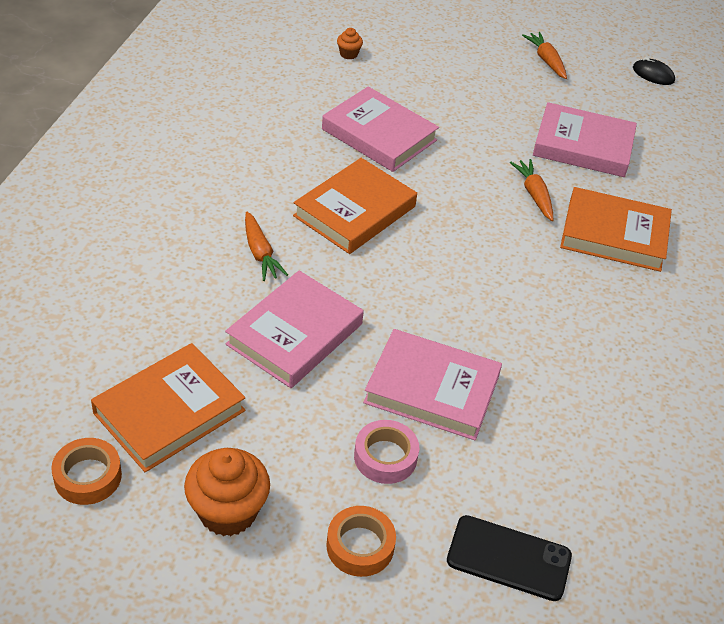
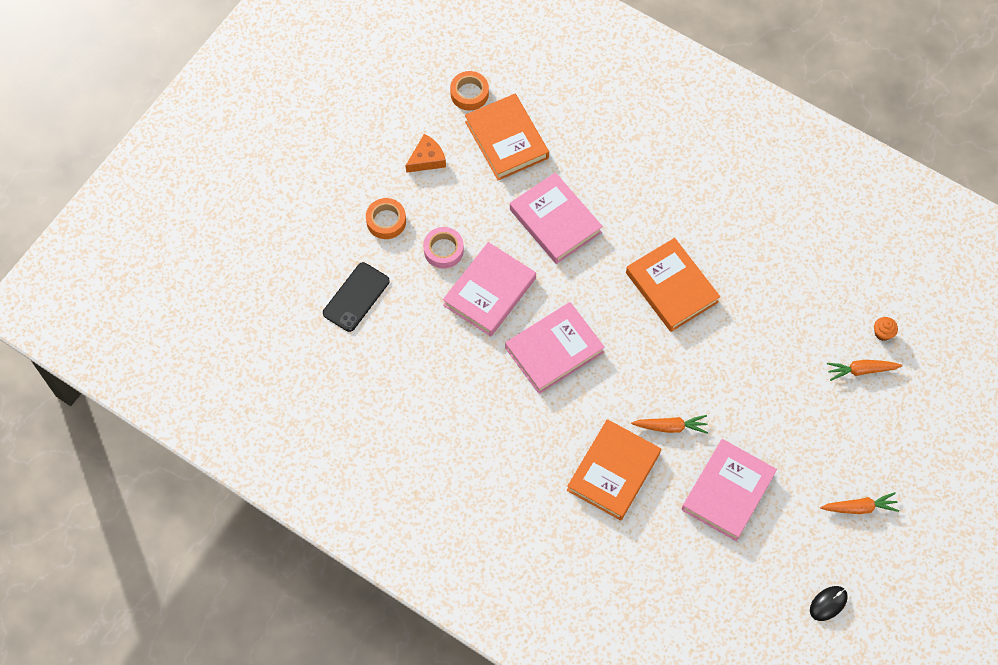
camera: 110 degrees right, 20 degrees up
orange cupcake [184,448,270,536] -> orange cheese [405,134,446,173]
orange carrot [245,212,288,281] -> orange carrot moved to [827,360,903,381]
pink book [322,87,439,172] -> pink book moved to [505,302,605,394]

